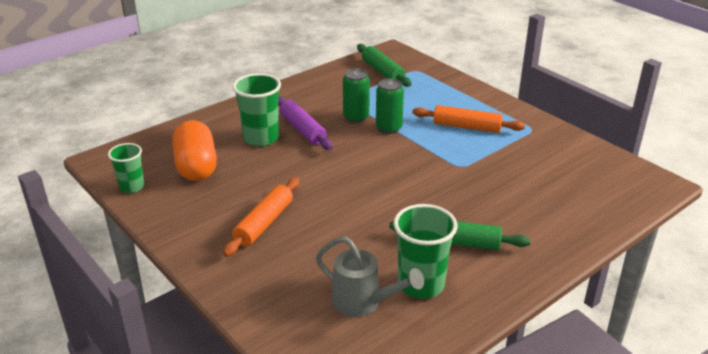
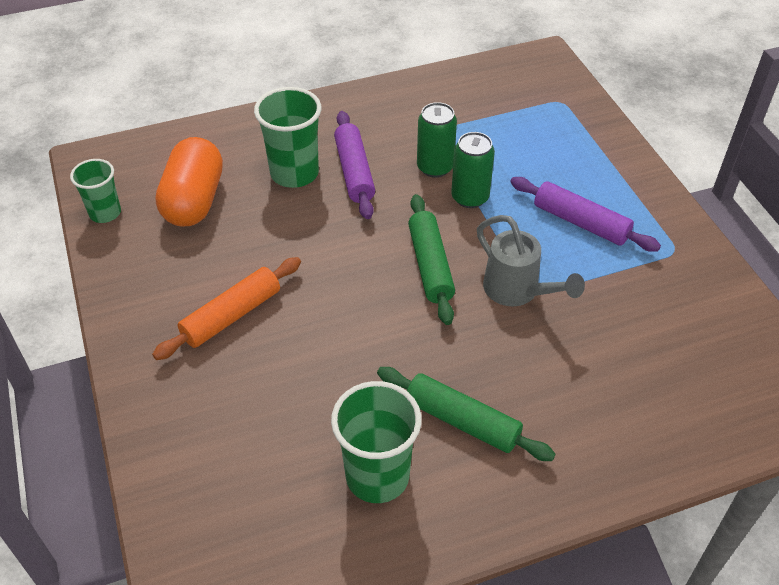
camera: 20 degrees right, 15 degrees up
grey watering can [316,236,424,317] -> grey watering can moved to [477,215,585,307]
green rolling pin [357,44,412,87] -> green rolling pin moved to [408,194,455,325]
orange rolling pin [412,105,525,133] -> purple rolling pin [510,177,661,252]

